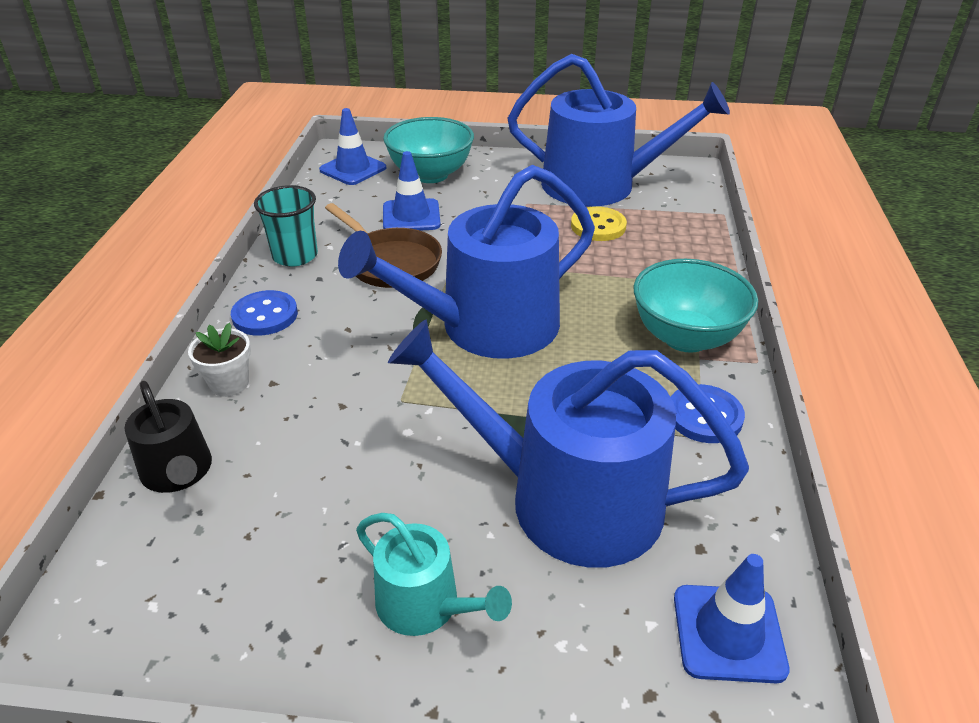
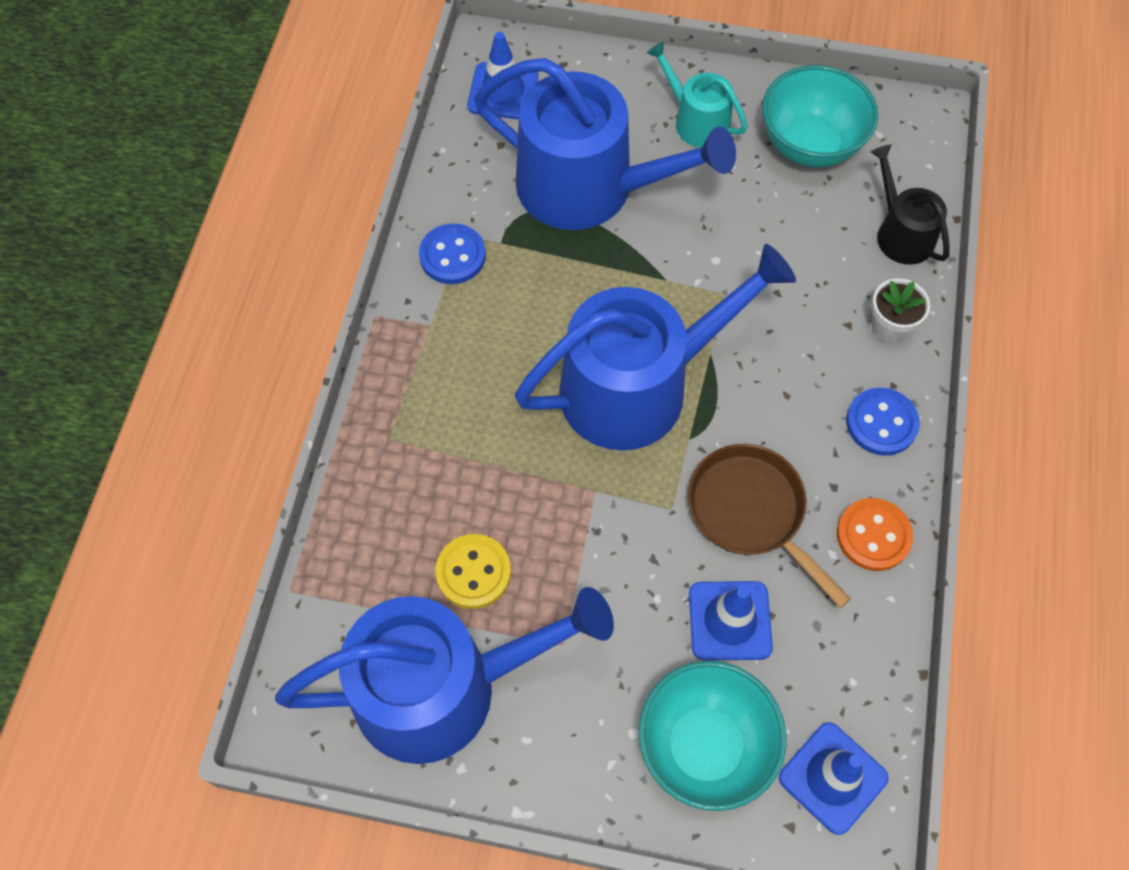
camera: 175 degrees left, 25 degrees up
turquoise cup [254,185,318,267] -> orange button [837,498,913,571]
blue watering can [508,54,730,207] -> blue watering can turned 150 degrees clockwise [275,587,614,764]
turquoise bowl [634,259,758,353] -> turquoise bowl moved to [762,65,878,167]

